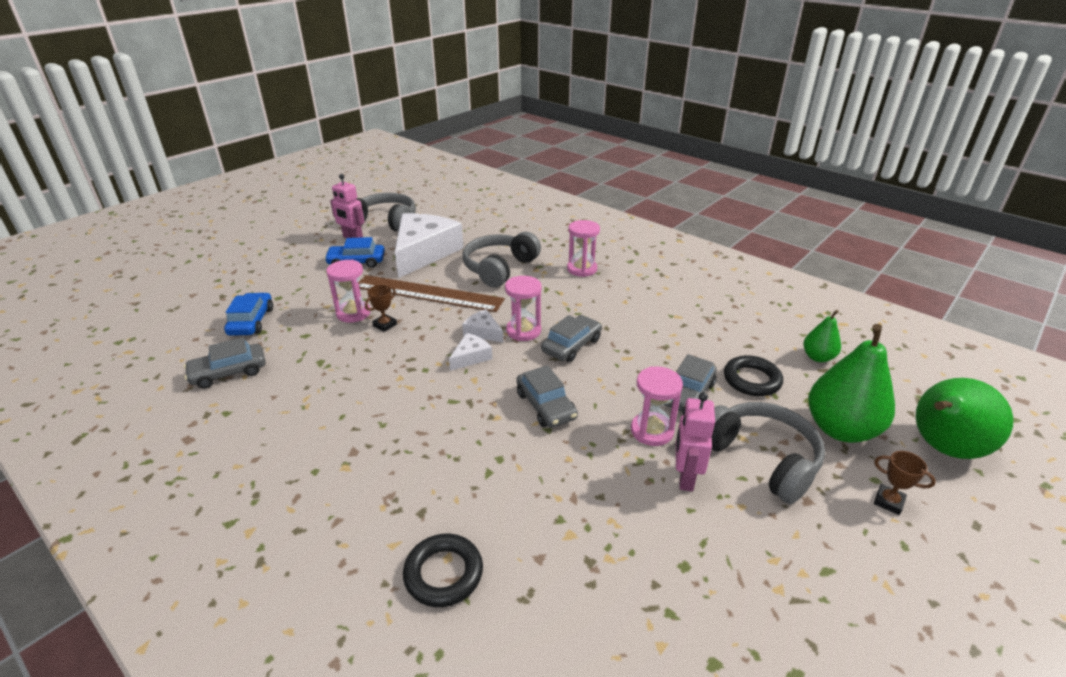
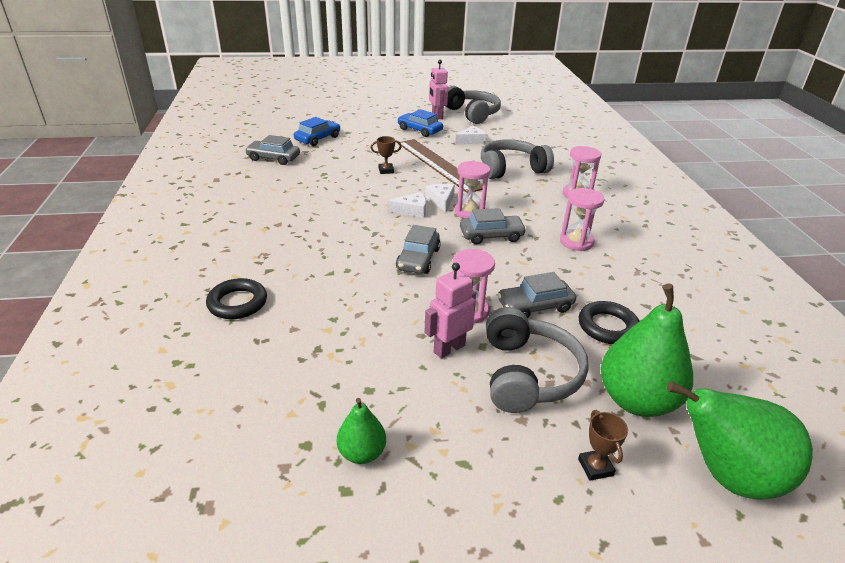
camera: 40 degrees right, 0 degrees up
pink hourglass [326,260,370,323] -> pink hourglass moved to [560,188,604,251]
white cheese [395,213,464,278] -> white cheese [455,126,486,144], size x0.42
green pear [803,310,841,362] -> green pear moved to [337,398,386,464]

